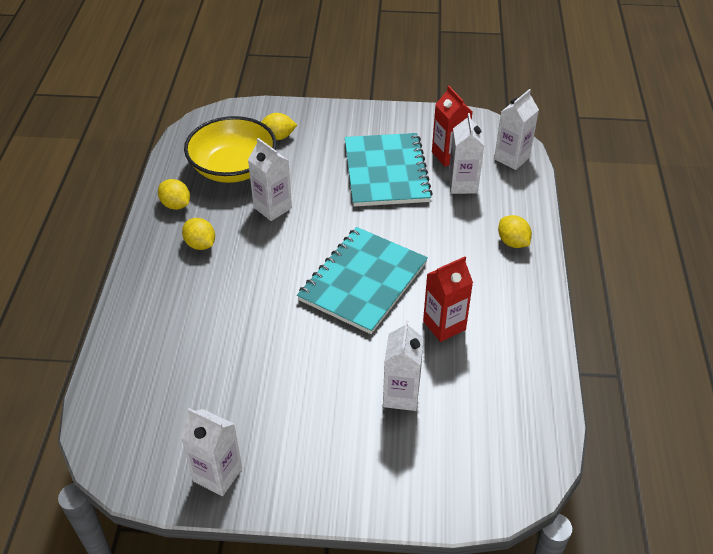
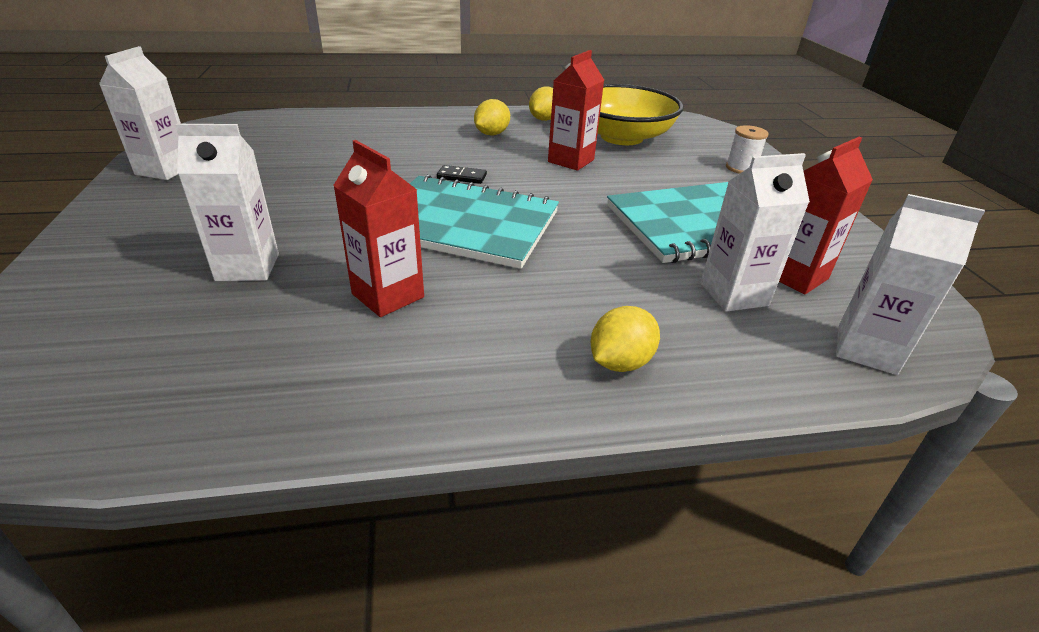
camera: 75 degrees right, 10 degrees down
white carton [248,138,292,221] -> red carton [548,50,604,171]
yellow lemon [261,113,297,140] -> none
none -> black domino [437,165,487,184]
none -> white spool [726,125,769,174]

